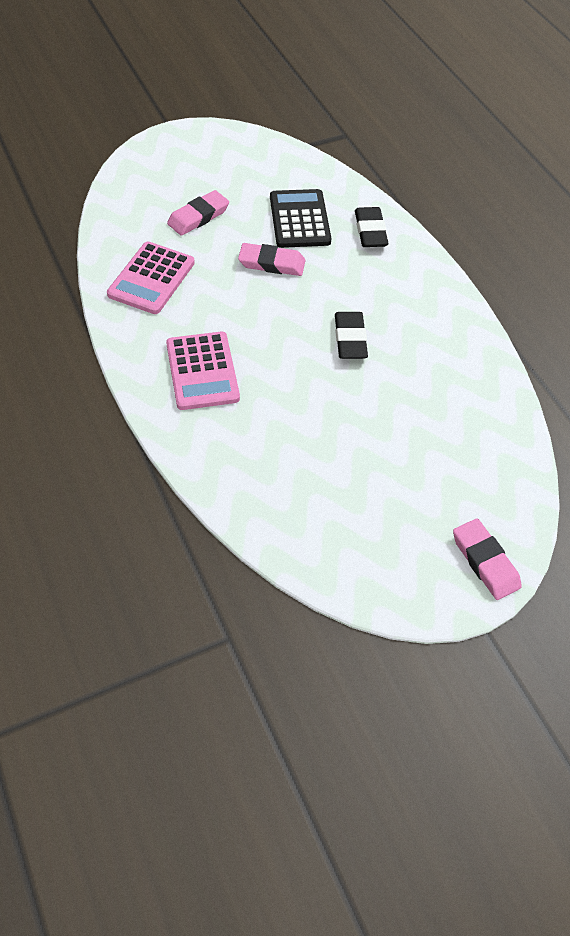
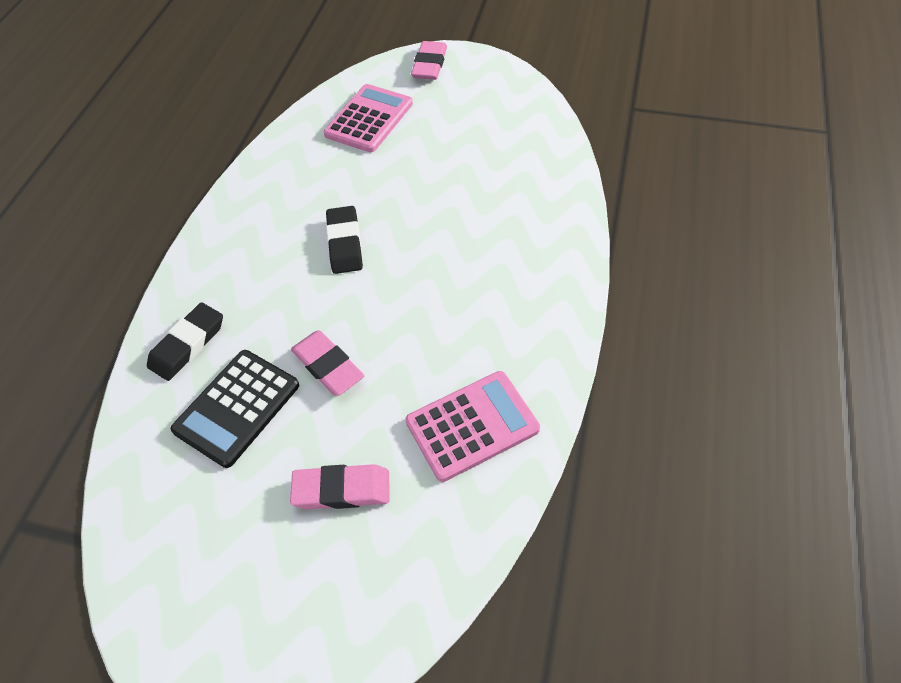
camera: 135 degrees left, 0 degrees up
pink calculator [166,332,240,410] -> pink calculator moved to [324,84,413,152]
black eraser [335,312,368,359] -> black eraser turned 45 degrees counterclockwise [326,206,363,274]

